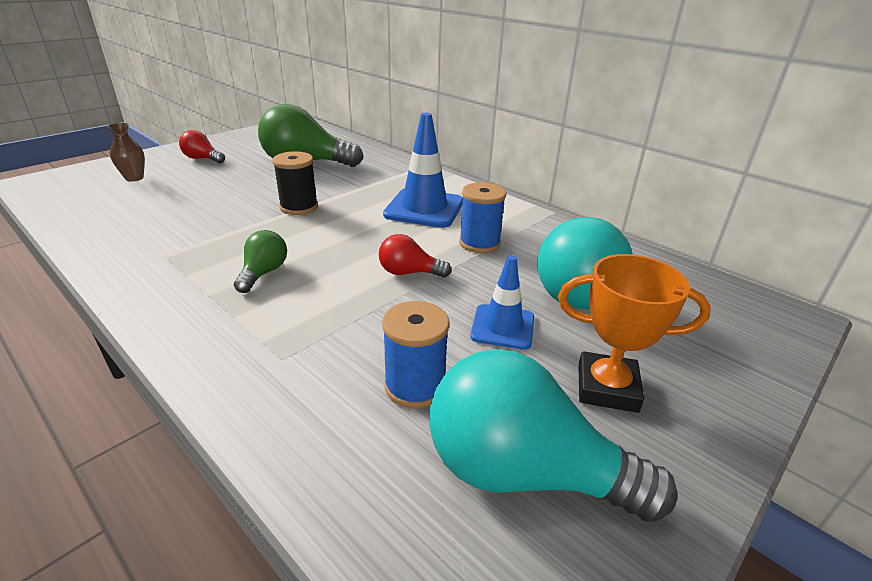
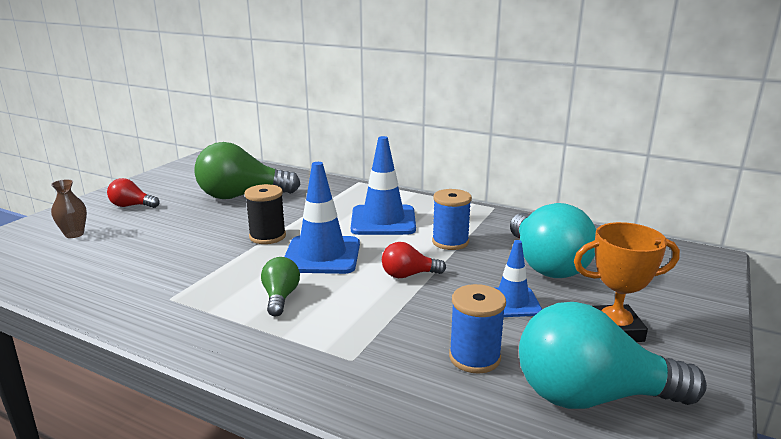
camera: 15 degrees left, 10 degrees down
none -> blue traffic cone [284,162,360,274]

